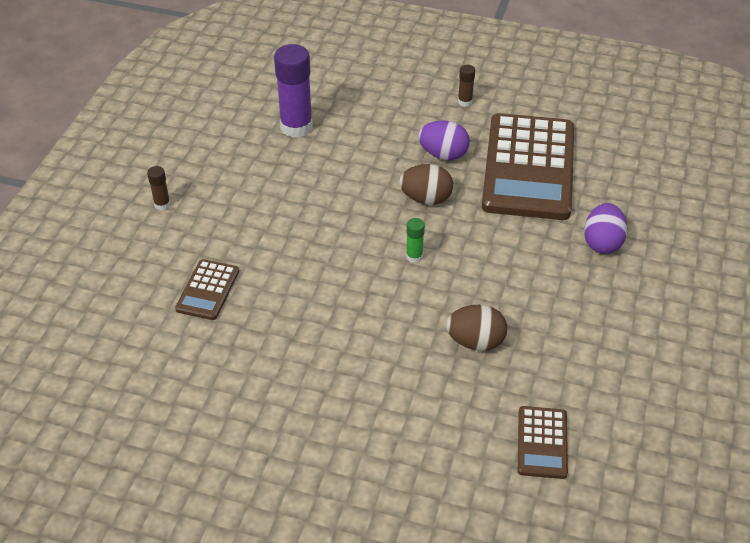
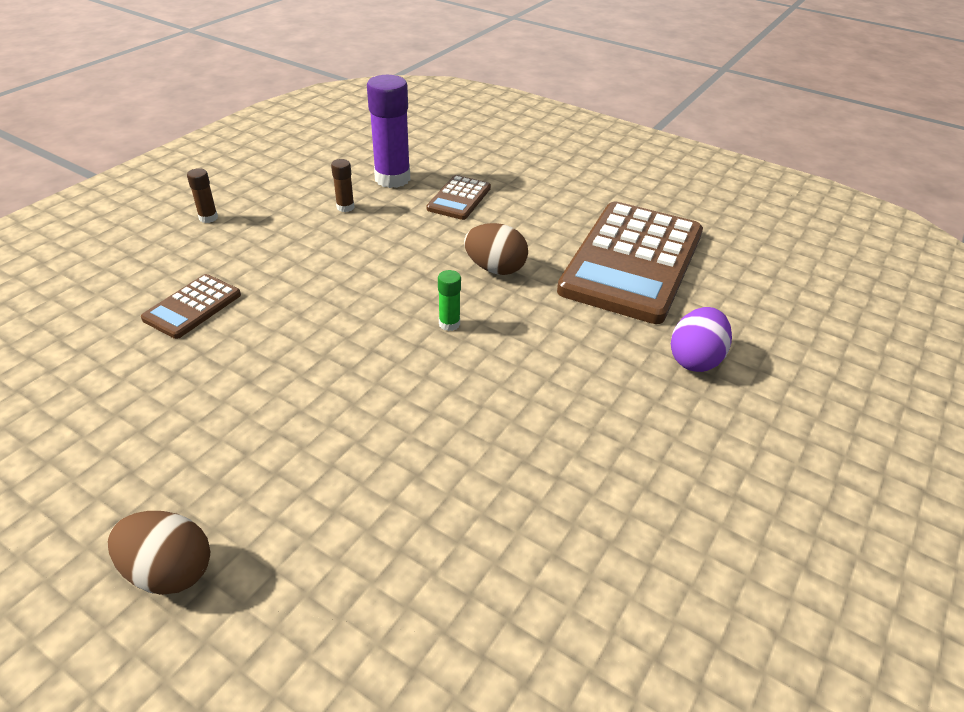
camera: 15 degrees right, 5 degrees down
purple egg [418,120,470,160] -> none
brown egg [446,305,507,351] -> brown egg moved to [108,511,210,595]
brown glue stick [458,65,475,107] -> brown glue stick moved to [331,159,354,212]
brown calculator [518,406,568,479] -> brown calculator moved to [427,175,491,220]

